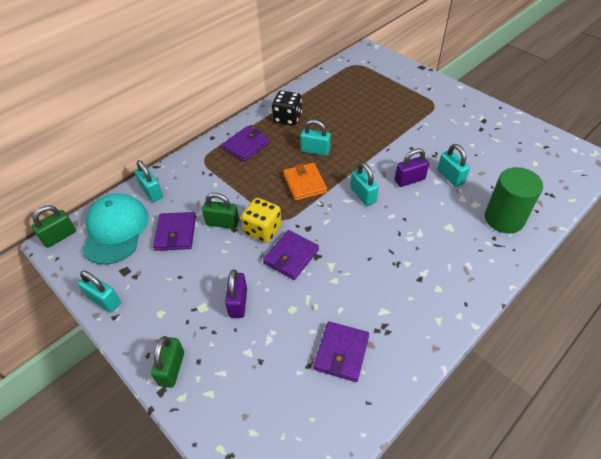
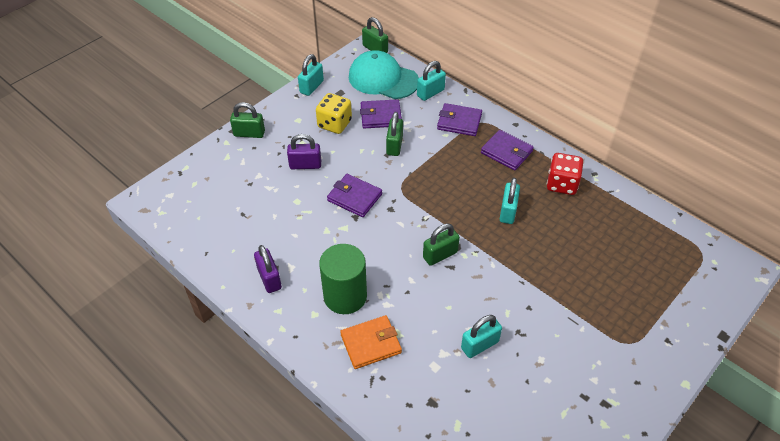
camera: 85 degrees right, 0 degrees up
turquoise cap [82,193,149,265] -> turquoise cap turned 150 degrees counterclockwise [349,50,419,99]
yellow dice [241,198,282,243] -> yellow dice moved to [316,93,352,134]
black dice [272,90,302,126] -> red dice [547,153,584,195]
orange wallet [283,163,327,201] -> orange wallet moved to [340,315,402,369]
purple wallet [314,321,369,382] -> purple wallet moved to [437,103,482,136]
turquoise padlock [351,162,379,206] -> green padlock [423,224,460,266]
purple padlock [395,148,429,187] -> purple padlock moved to [254,245,282,293]
green cylinder [485,167,543,233] -> green cylinder moved to [319,244,367,314]

